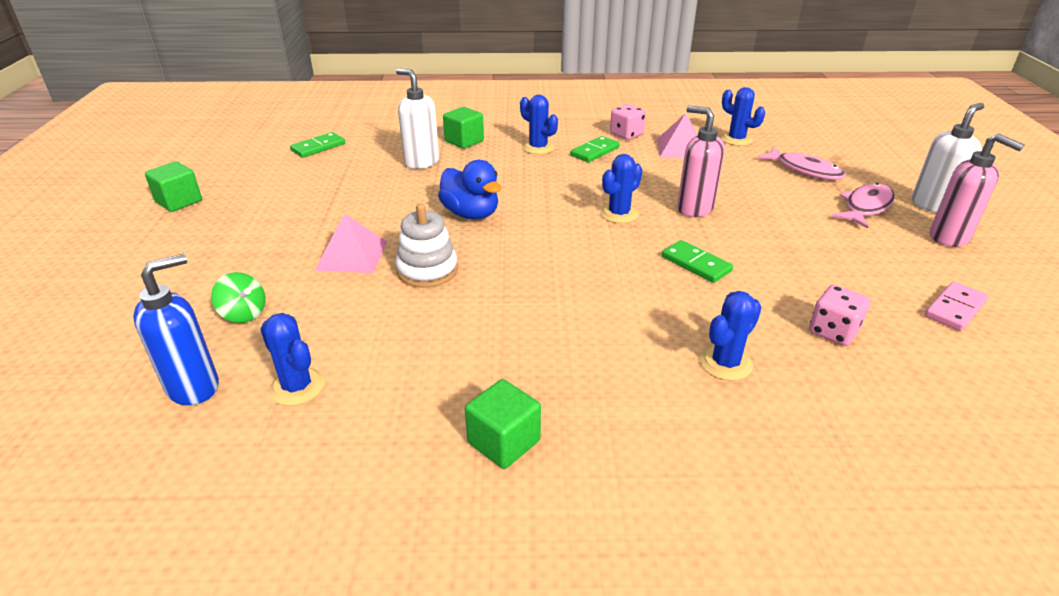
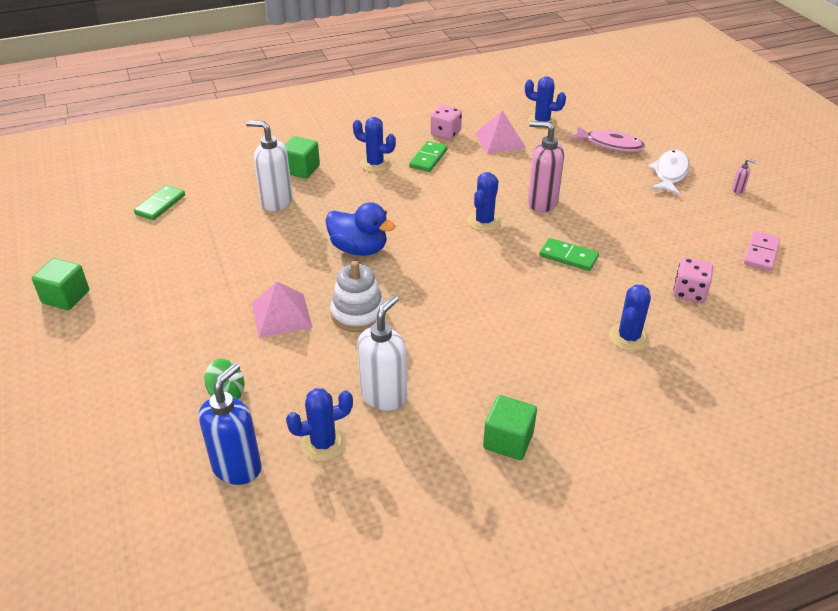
camera: 20 degrees left, 5 degrees up
blue cactus [260,313,325,406] -> blue cactus turned 45 degrees counterclockwise [286,388,353,461]
pink fish [832,183,895,229] -> white fish [648,150,690,195]
white soap dispenser [912,103,984,213] -> white soap dispenser moved to [357,295,407,411]
pink soap dispenser [930,133,1025,247] -> pink soap dispenser [732,159,756,194], size x0.42

